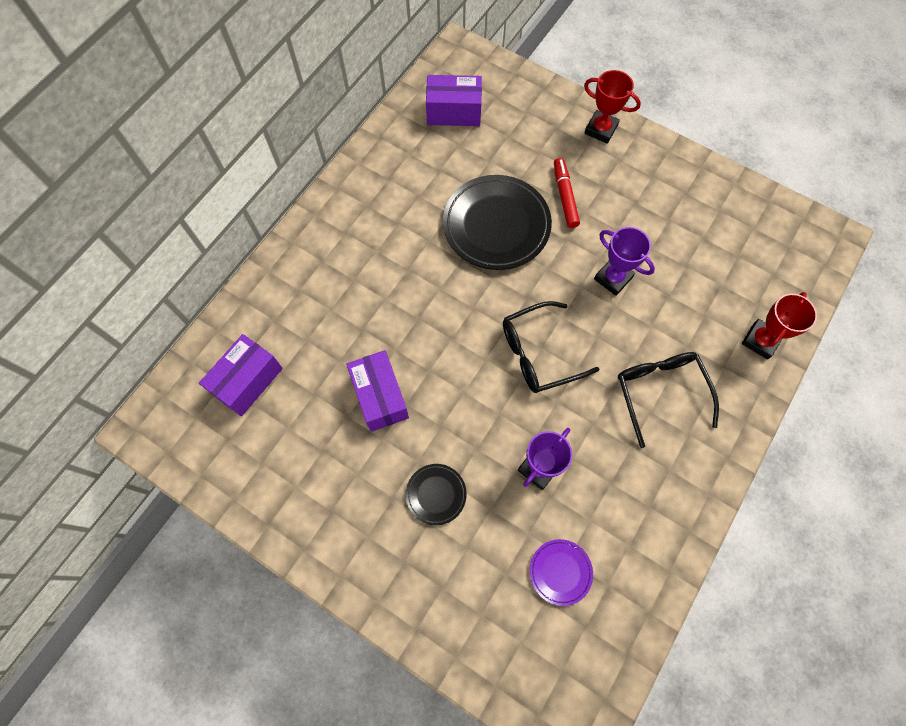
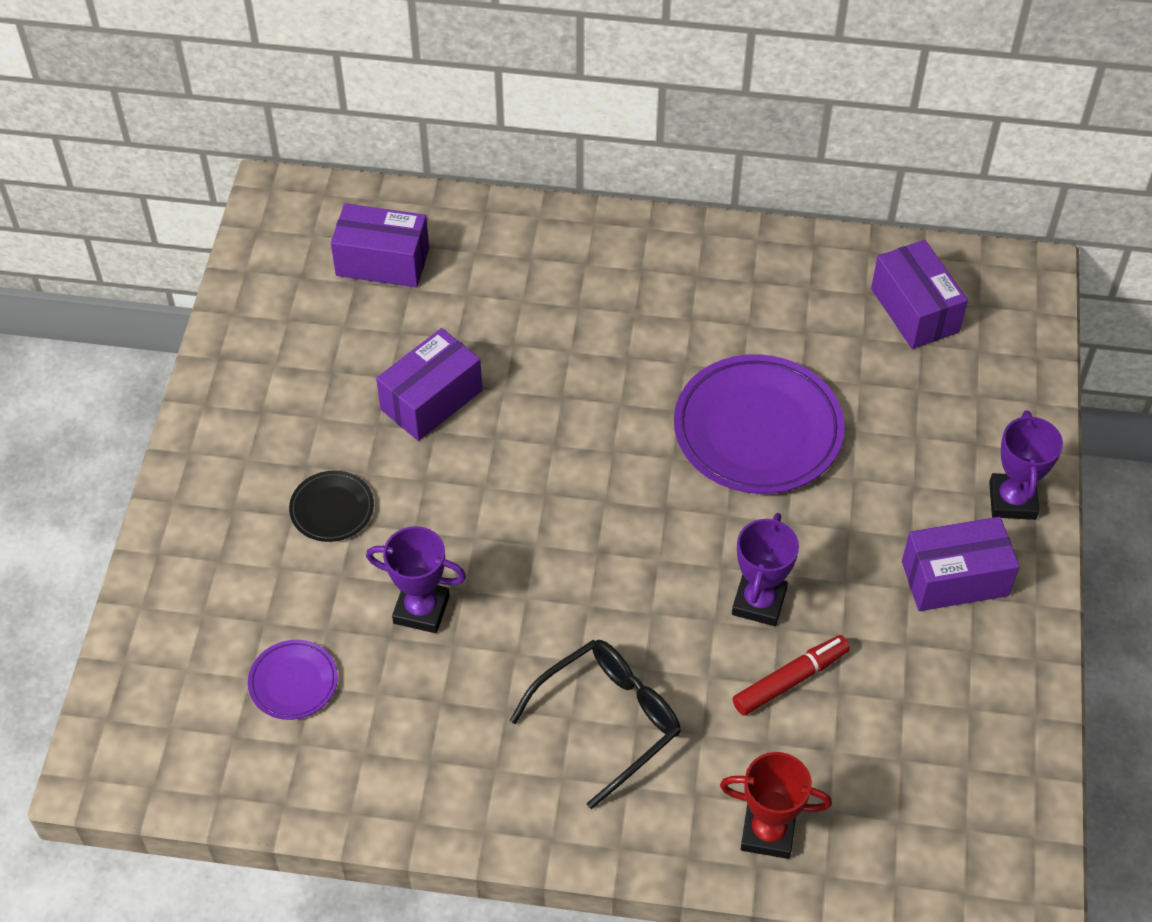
camera: 65 degrees right, 15 degrees down
black plate [443,175,552,270] -> purple plate [674,354,845,494]
black glasses [503,301,599,393] -> none
red marker [554,158,580,228] -> red marker moved to [733,635,850,715]
red trophy [584,70,641,144] -> purple trophy [989,410,1063,520]
none -> purple box [902,517,1019,611]

